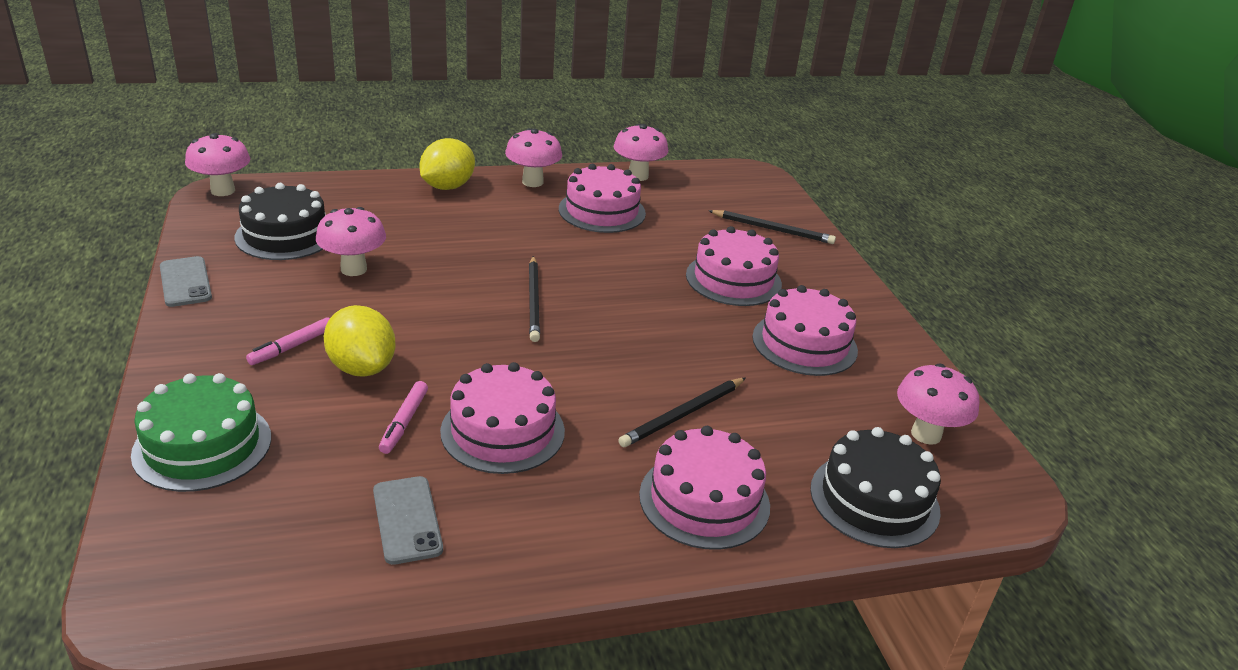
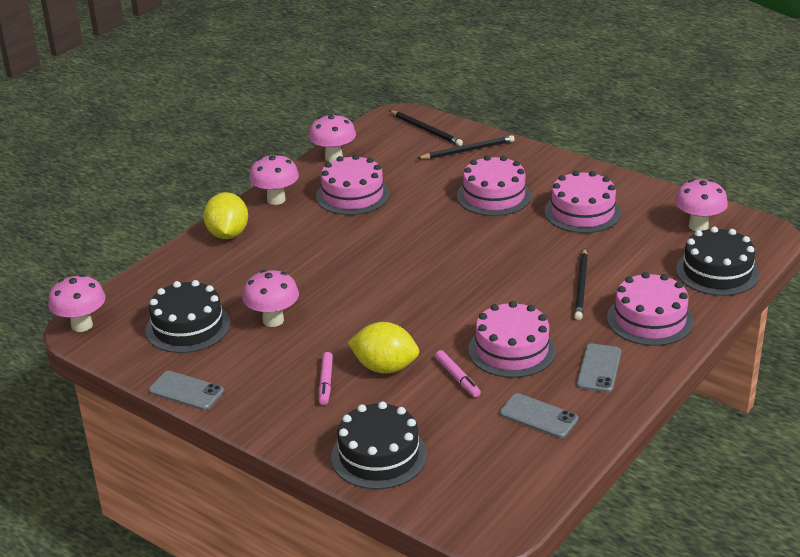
camera: 35 degrees left, 0 degrees up
green cake [131,373,271,492] -> black cake [331,401,427,489]
black pencil [529,256,540,342] -> black pencil moved to [389,110,463,146]
none -> grey phone [576,343,621,393]

